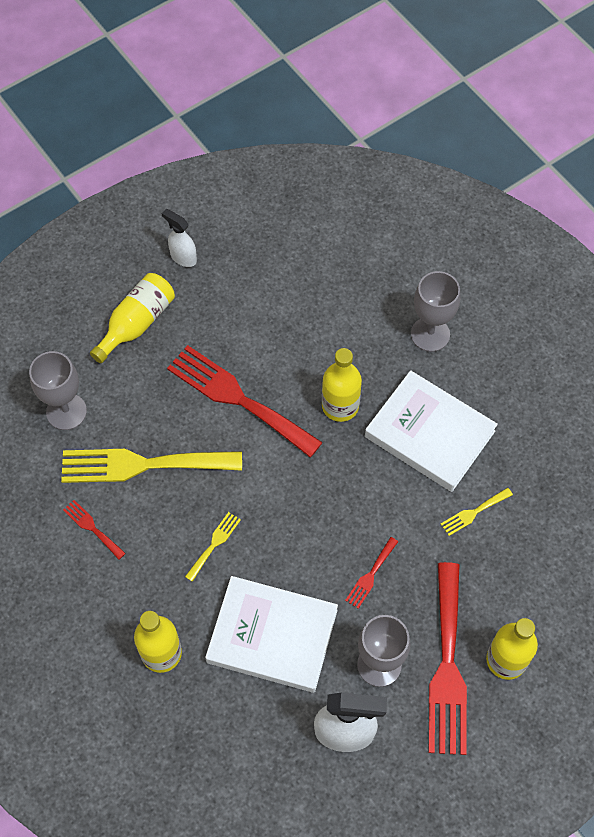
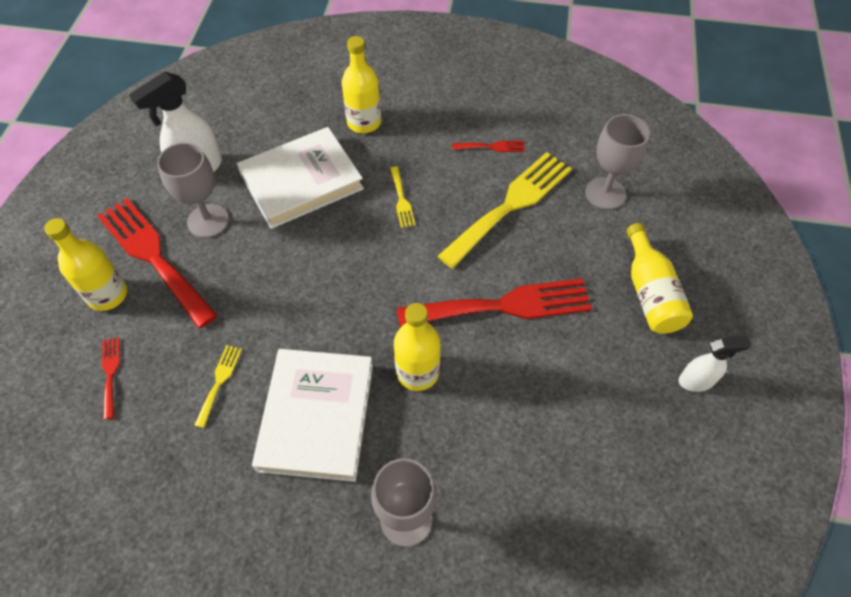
camera: 135 degrees right, 5 degrees down
red fork [345,537,398,609] -> red fork moved to [102,337,120,420]
white book [365,370,498,492] -> white book turned 75 degrees counterclockwise [252,349,373,482]

